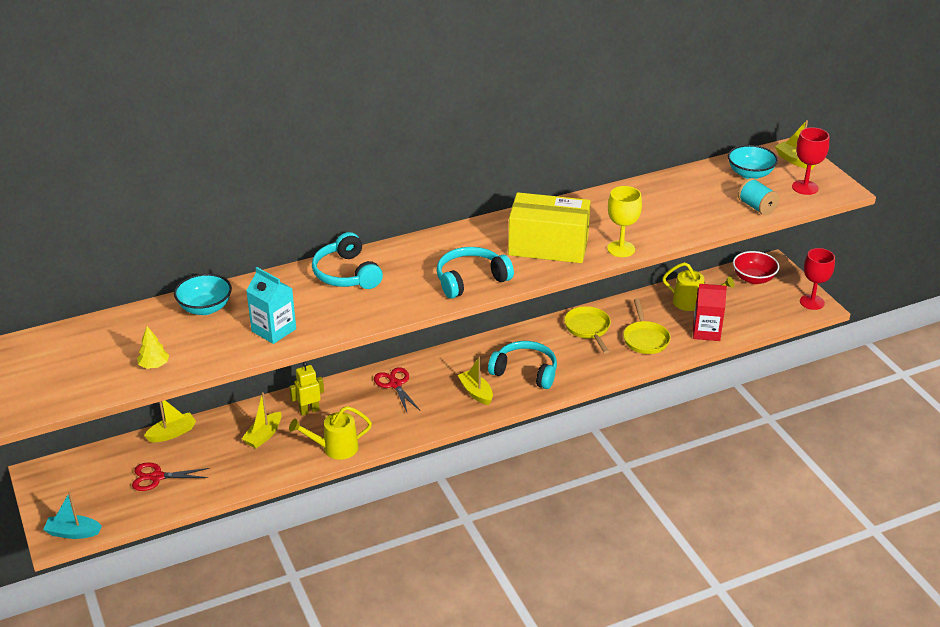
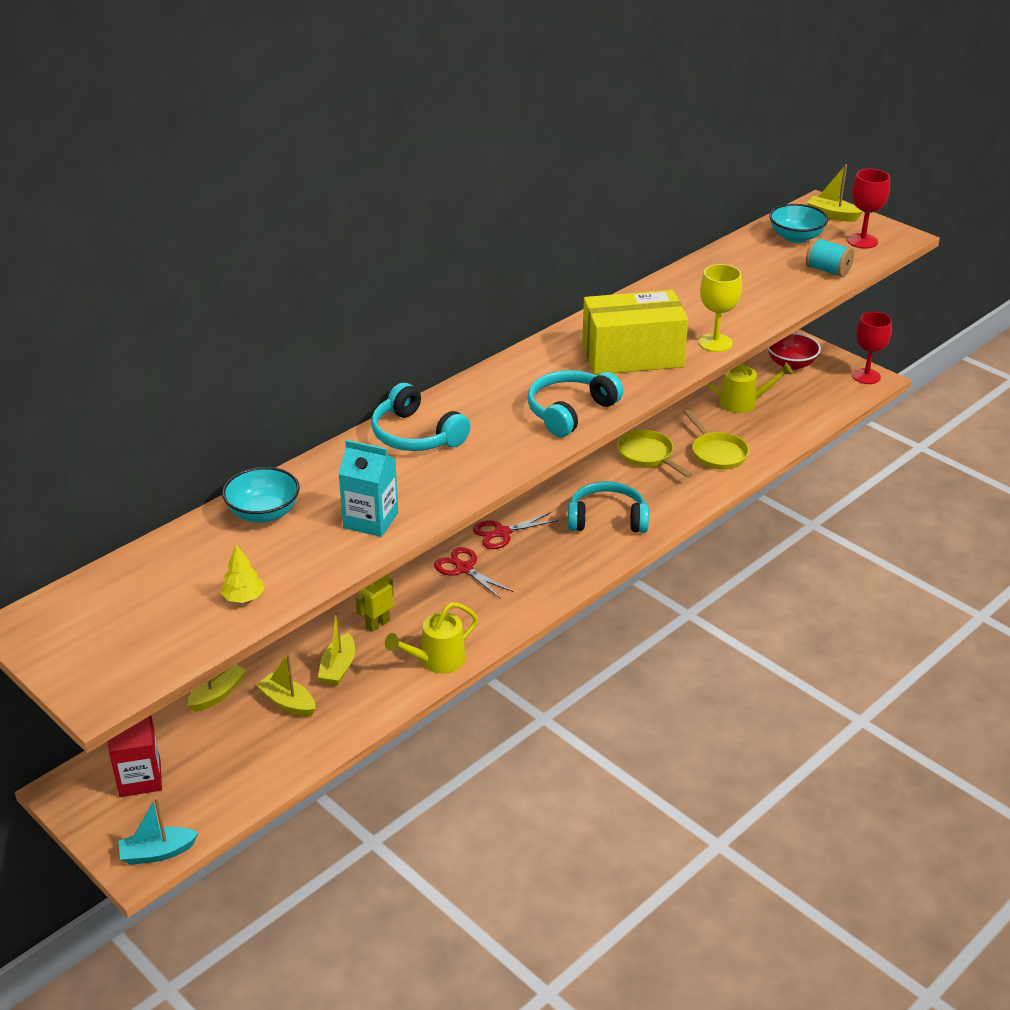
camera: 20 degrees left, 0 degrees up
red scissors [132,462,210,491] -> red scissors moved to [473,512,559,549]
yellow boat [458,356,493,405] -> yellow boat moved to [256,654,315,717]
red carton [693,284,727,341] -> red carton moved to [108,715,162,797]

